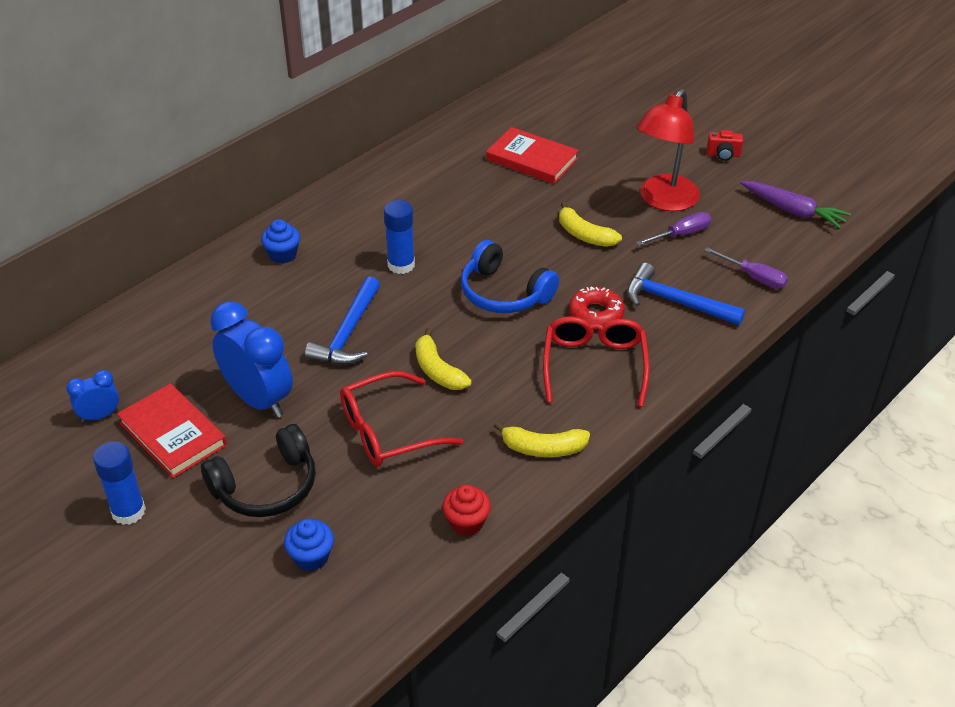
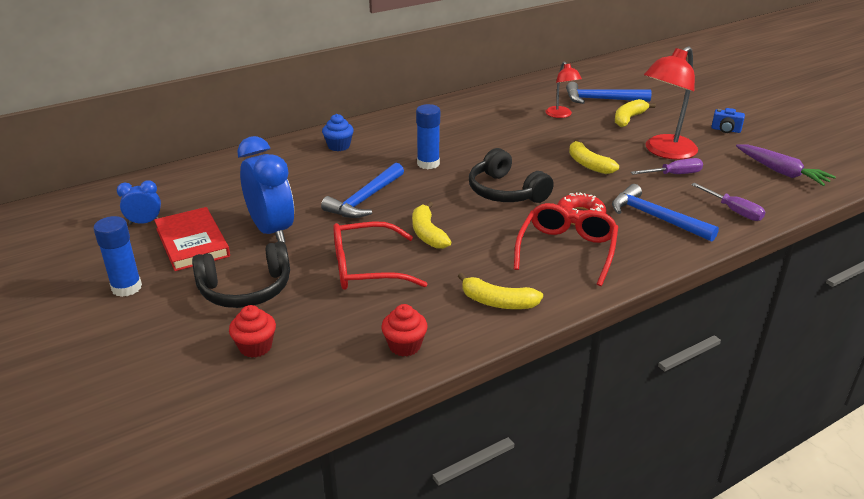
camera: 15 degrees right, 10 degrees down
blue cupcake [284,519,334,571] -> red cupcake [229,305,276,358]
blue headphones [461,240,559,313] -> black headphones [469,148,554,203]
red book [486,127,579,184] -> red lamp [545,62,582,118]
red camera [707,130,743,161] -> blue camera [711,108,745,133]
none -> blue hammer [566,82,652,104]
none -> yellow banana [615,99,656,127]

